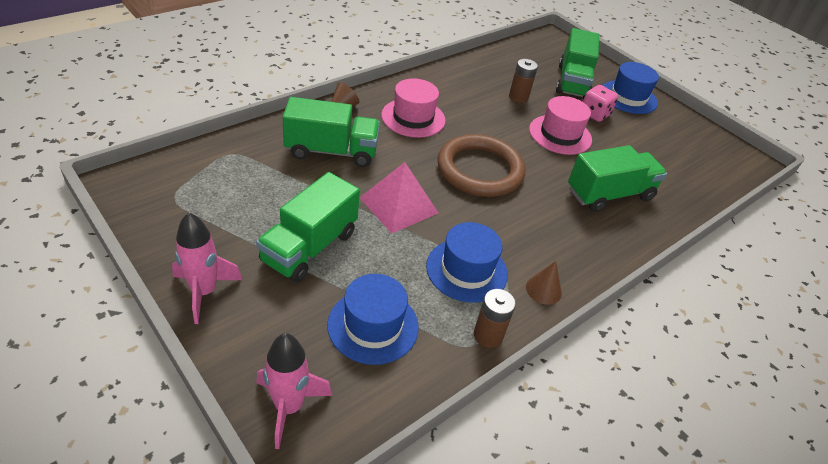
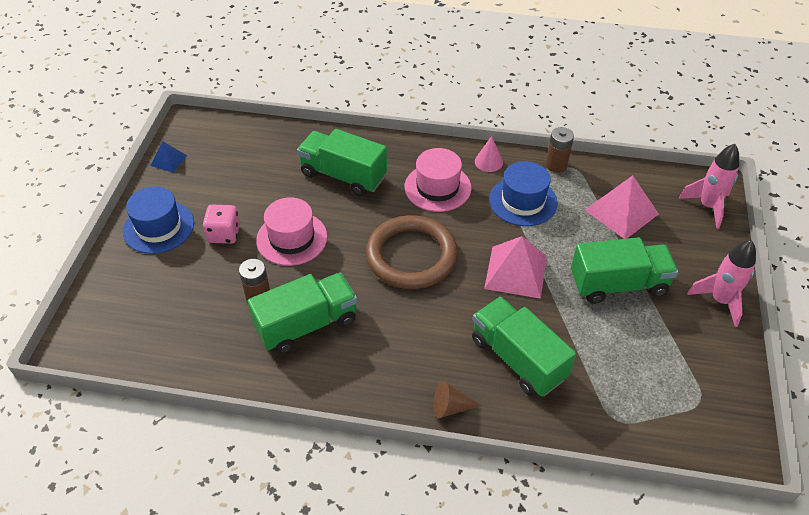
camera: 125 degrees left, 5 degrees up
blue hat [327,274,419,365] -> pink pyramid [585,175,659,239]
pink hat [381,78,446,138] -> pink hat moved to [404,148,471,212]
brown cone [526,261,562,305] -> pink cone [475,136,503,172]
green truck [556,28,599,99] -> green truck moved to [248,273,357,354]
none -> blue pyramid [150,142,187,173]

